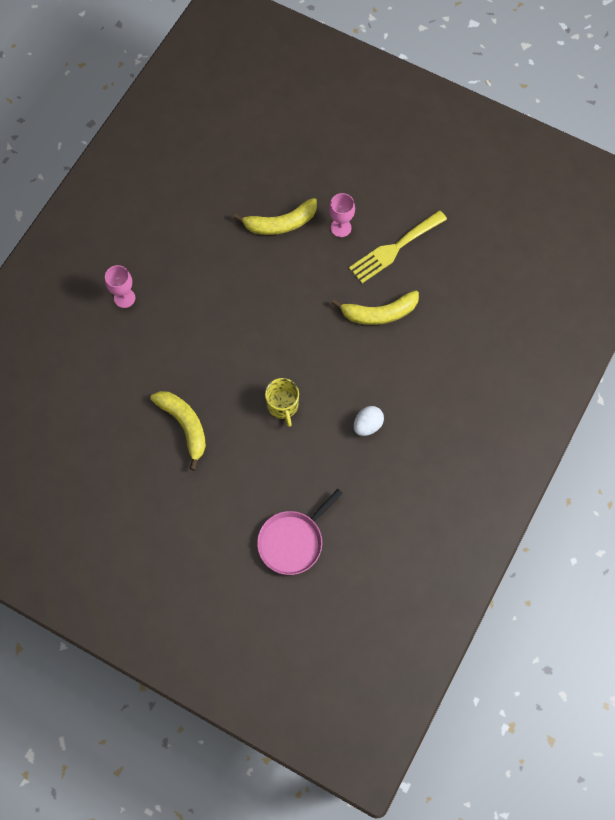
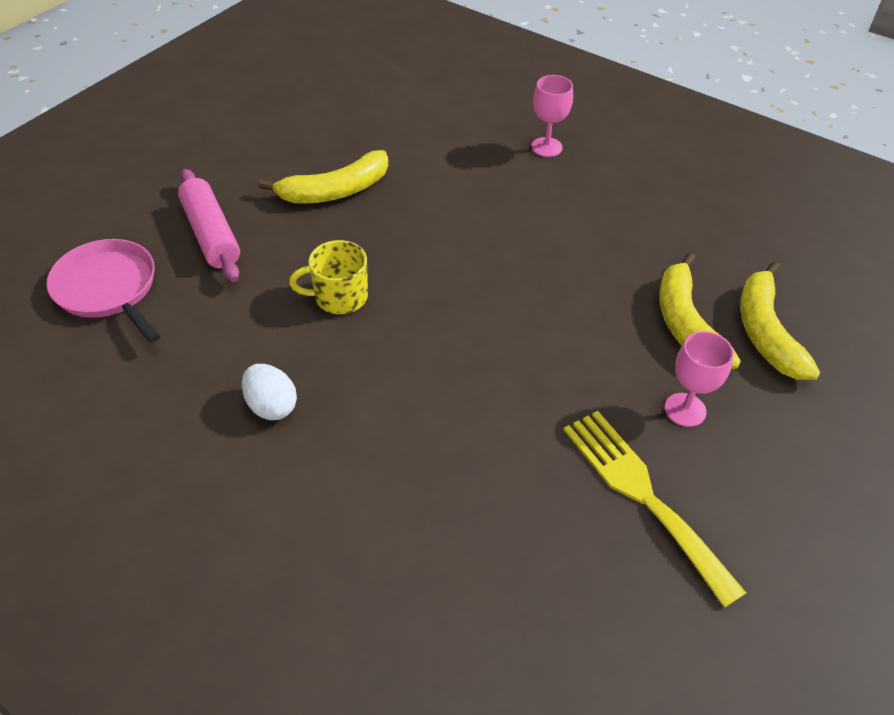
camera: 95 degrees right, 20 degrees down
yellow banana [332,290,419,325] -> yellow banana moved to [740,261,820,380]
none -> pink rolling pin [178,169,240,282]

